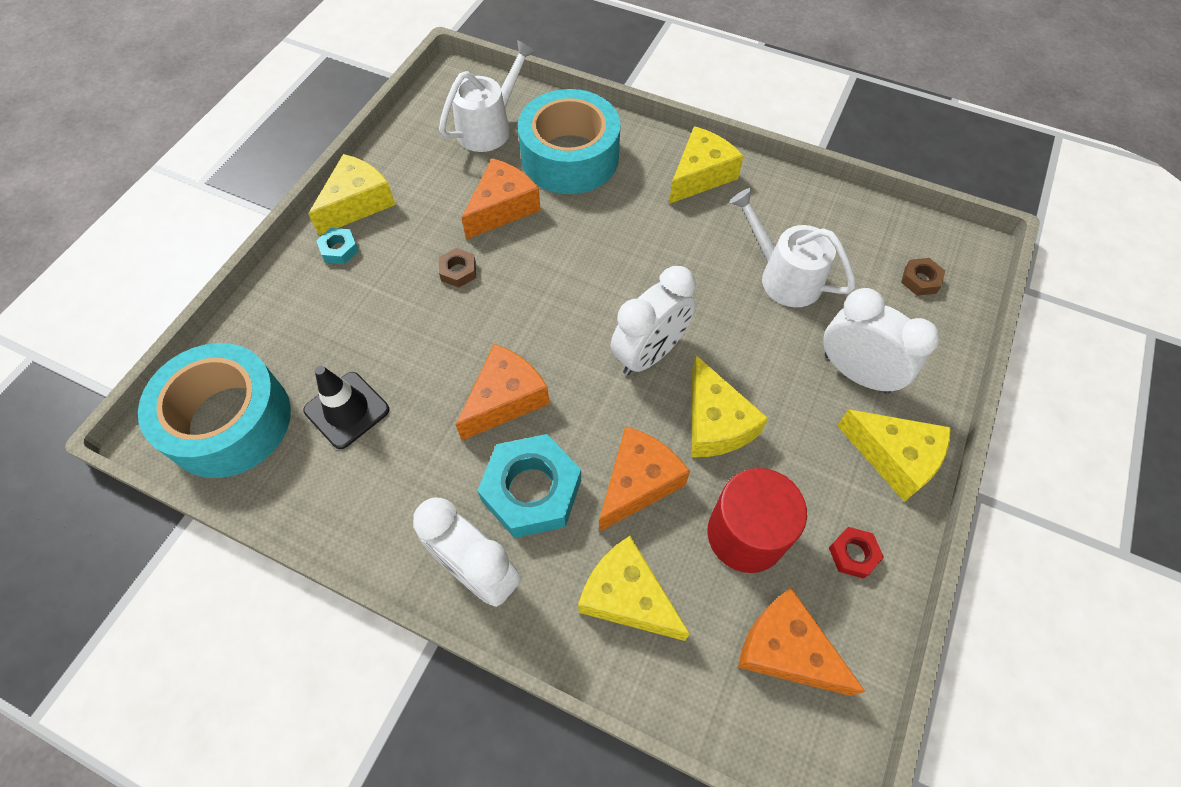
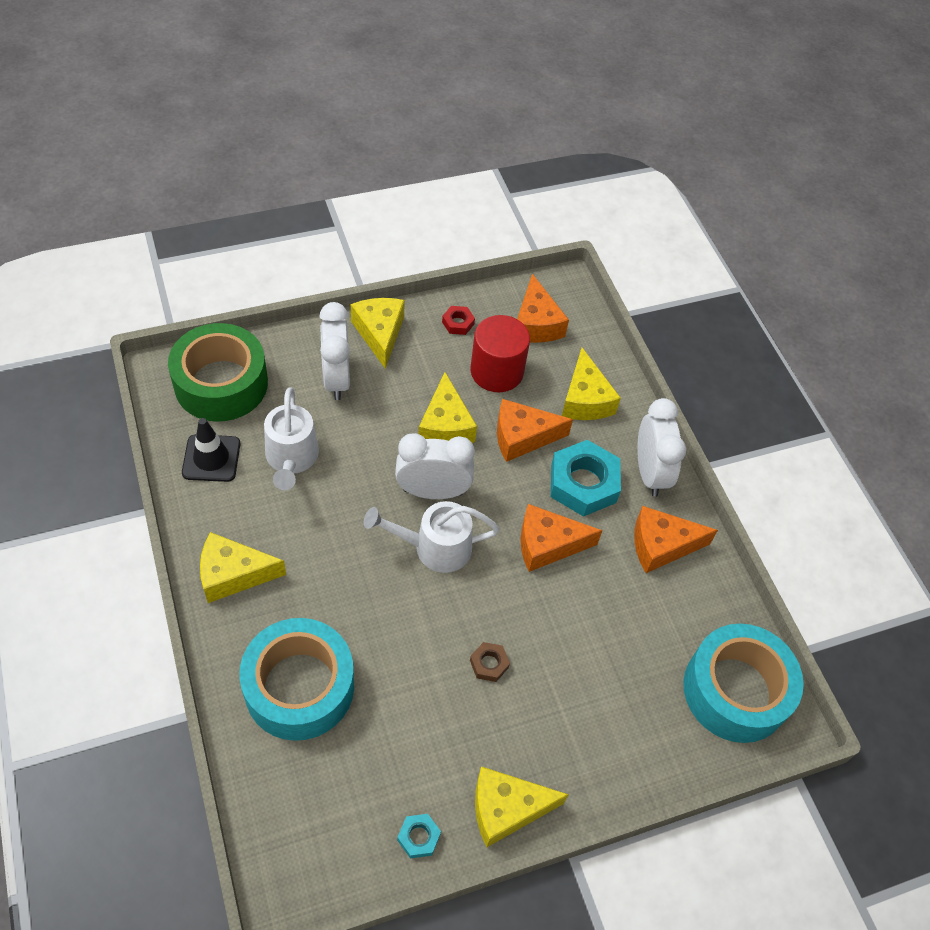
camera: 140 degrees left, 5 degrees down
black traffic cone [303,366,389,449] -> black traffic cone moved to [182,418,240,482]
turquoise nut [316,228,359,264] -> turquoise nut moved to [397,814,441,858]
white watering can [439,40,536,152] -> white watering can moved to [364,501,500,573]
orange cheese [462,158,541,239] -> orange cheese moved to [634,506,718,573]
yellow cheese [691,355,768,457] -> yellow cheese turned 150 degrees clockwise [419,372,477,443]
brown nut [901,258,945,296] -> green tape [168,323,268,422]

